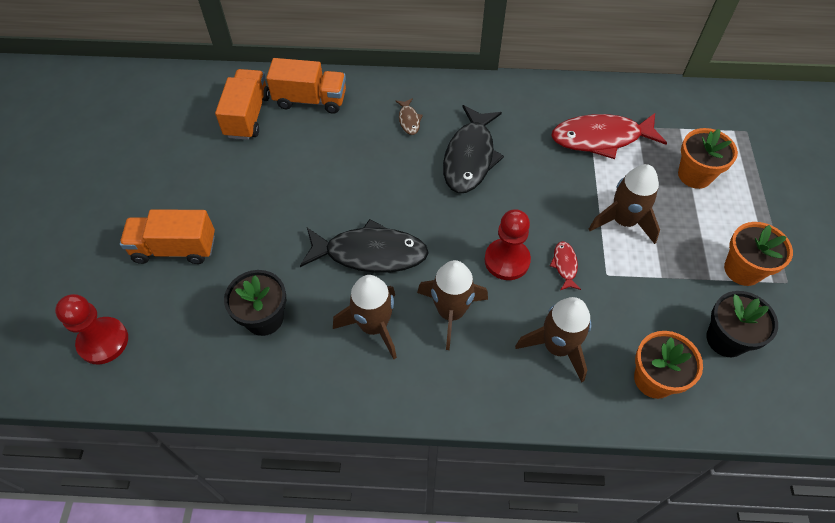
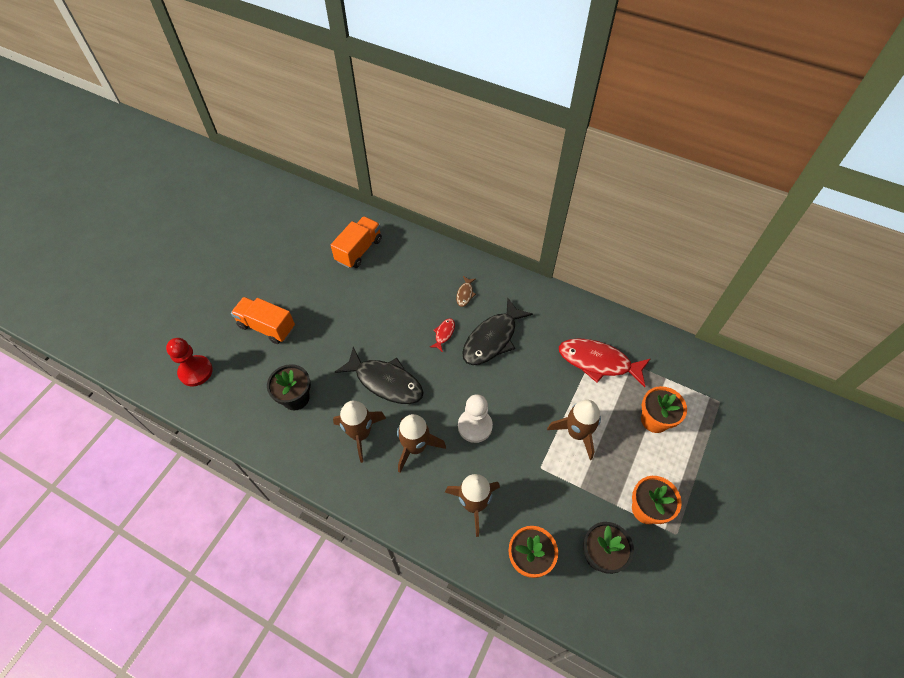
camera: 25 degrees right, 0 degrees up
orange truck [266,58,346,114] -> none
red pawn [484,209,531,280] -> white pawn [458,394,493,443]
red fish [550,241,581,290] -> red fish moved to [430,318,455,352]

